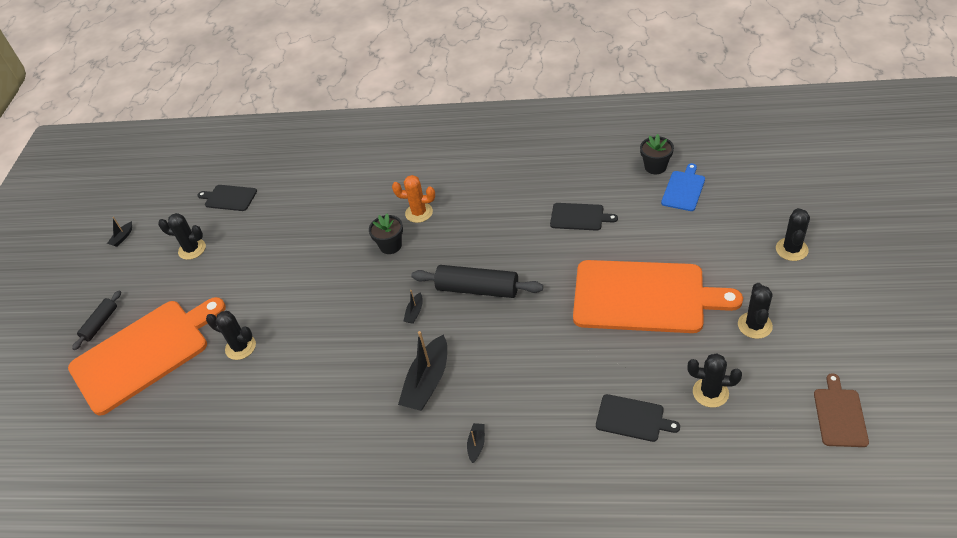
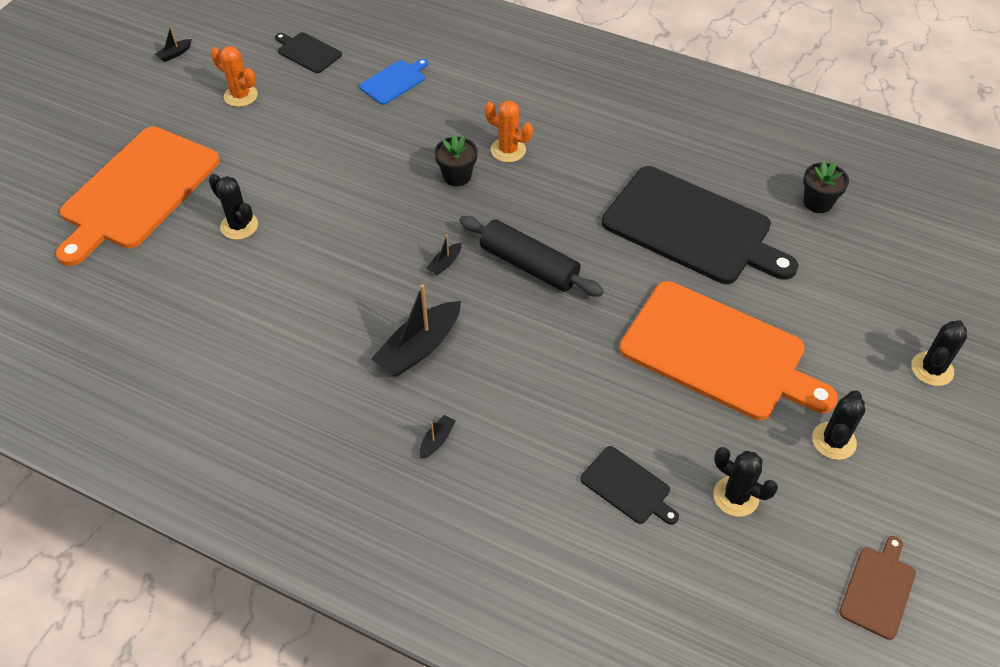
camera: 15 degrees right, 5 degrees up
orange cutting board [68,297,226,416] -> orange cutting board turned 135 degrees clockwise [56,127,220,266]
black rolling pin [72,291,121,350] -> none
black cactus [158,213,206,260] -> orange cactus [211,46,258,107]
black cutting board [550,203,618,231] -> black cutting board [602,166,798,284], size x2.25
blue cutting board [661,163,705,211] -> blue cutting board moved to [359,59,428,105]

